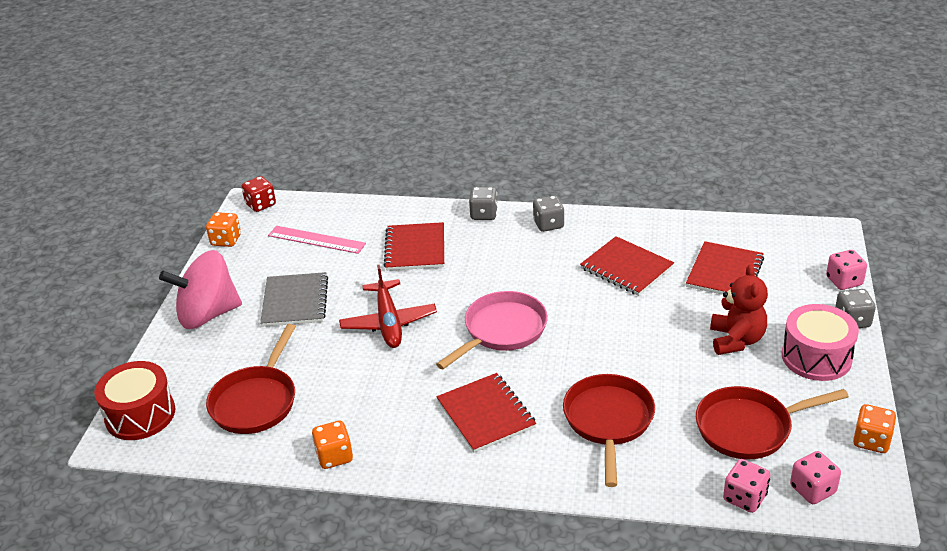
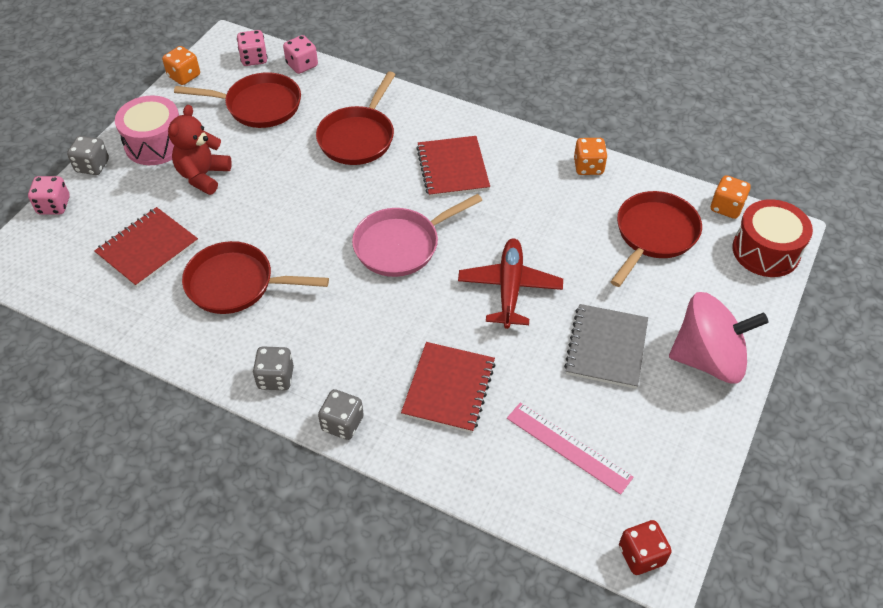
camera: 165 degrees left, 15 degrees up
orange dice [206,212,241,247] -> orange dice moved to [711,175,751,219]
red notebook [580,236,674,296] -> red pan [182,241,329,314]

